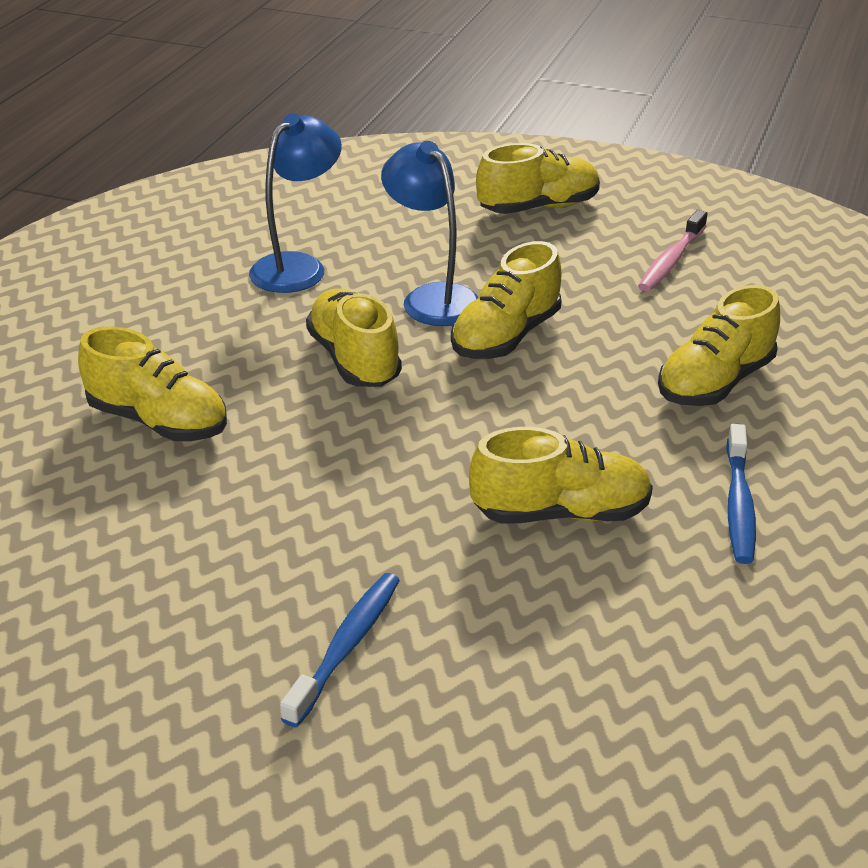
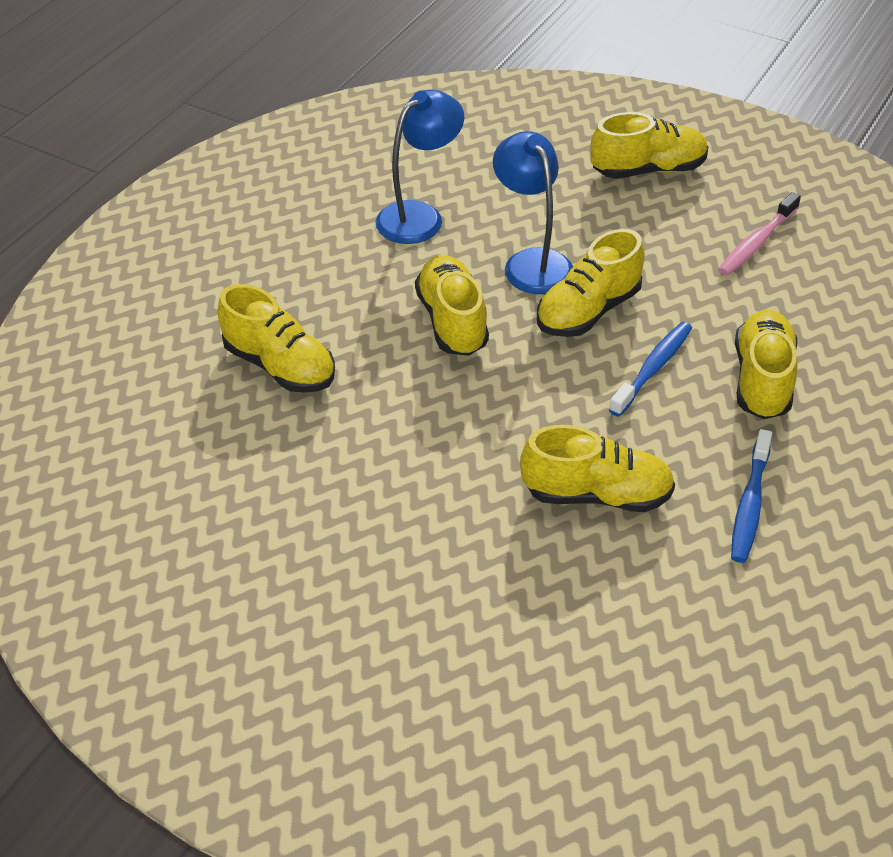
camera: 10 degrees right, 10 degrees up
blue toothbrush [280,573,400,727] -> blue toothbrush moved to [609,322,692,416]
yellow shoe [658,285,780,406] -> yellow shoe turned 135 degrees clockwise [735,310,798,419]

